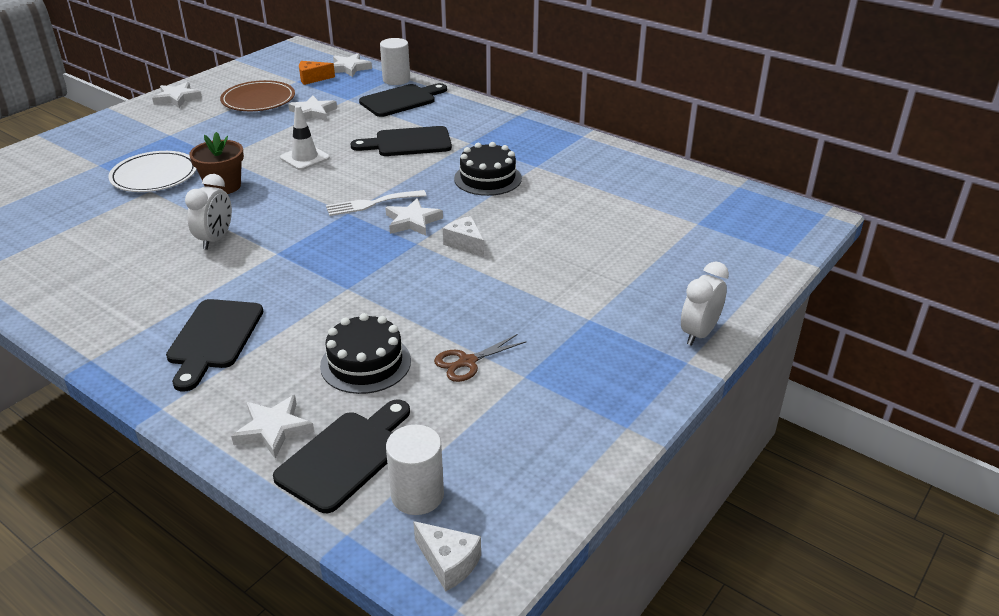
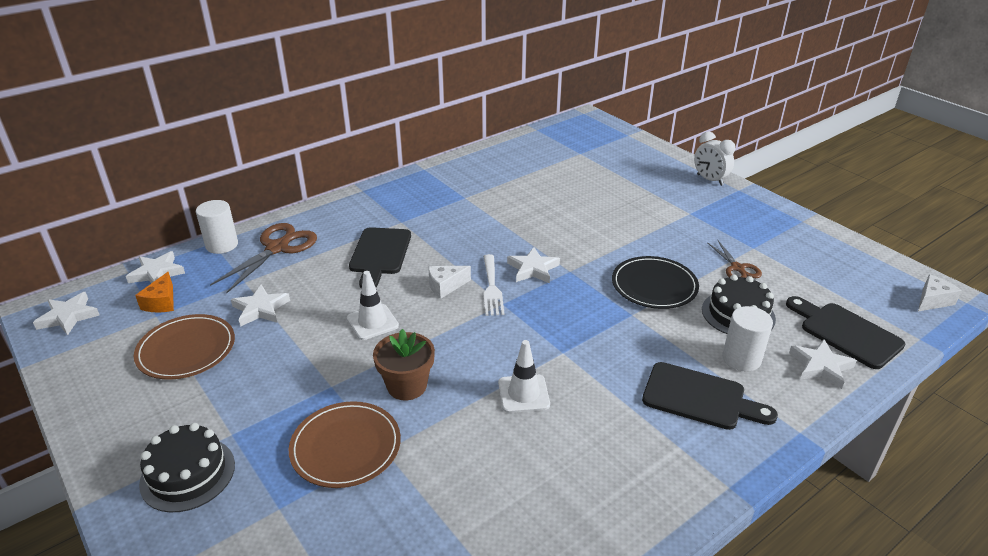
camera: 75 degrees left, 0 degrees up
white plate [108,151,197,192] -> brown plate [289,401,401,488]
white star [152,82,202,108] -> white star moved to [33,292,100,335]
white clock [185,174,232,250] -> white traffic cone [498,340,550,413]
black cutting board [359,83,447,117] -> brown scissors [210,223,317,294]
white cylinder [386,425,444,515] -> white cylinder moved to [722,306,773,372]
white cheese [443,216,484,257] -> white cheese moved to [428,266,471,299]
black cake [454,142,522,196] -> black cake moved to [139,423,235,512]
none -> black plate [612,256,699,309]

